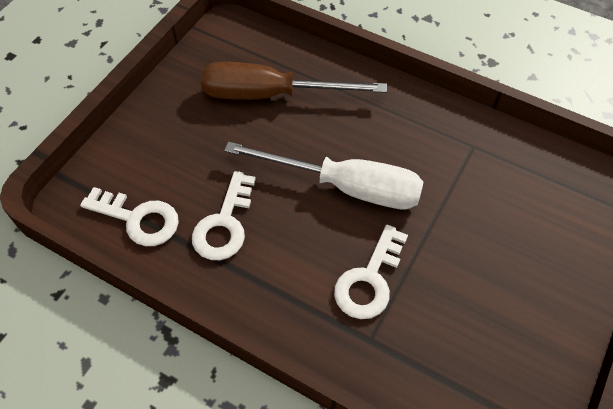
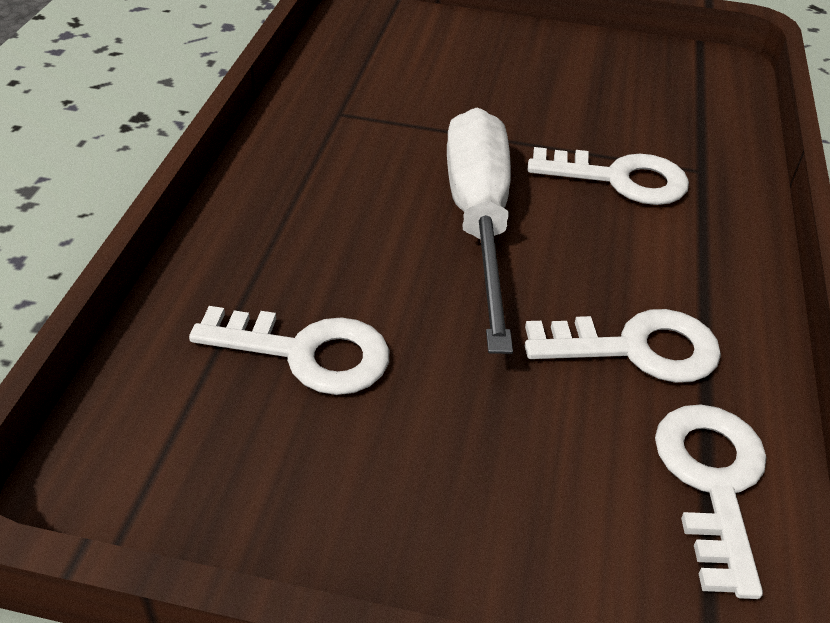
camera: 110 degrees left, 15 degrees down
brown screwdriver [200,62,387,100] -> white key [189,306,389,395]

